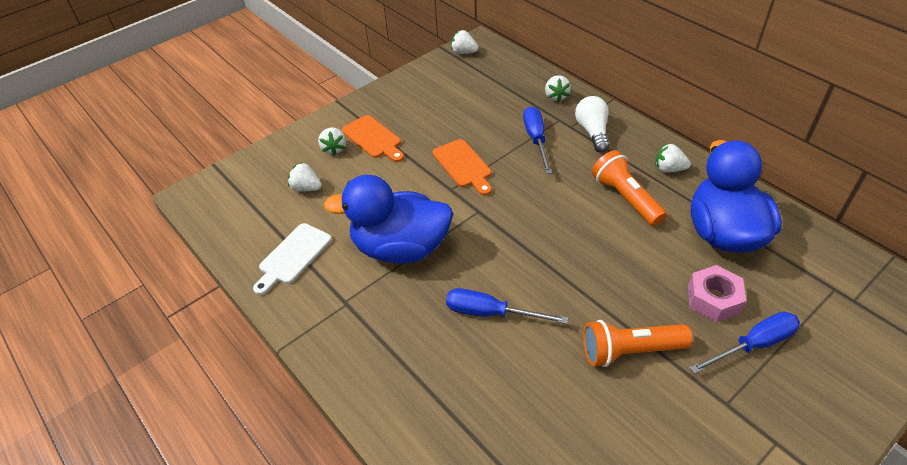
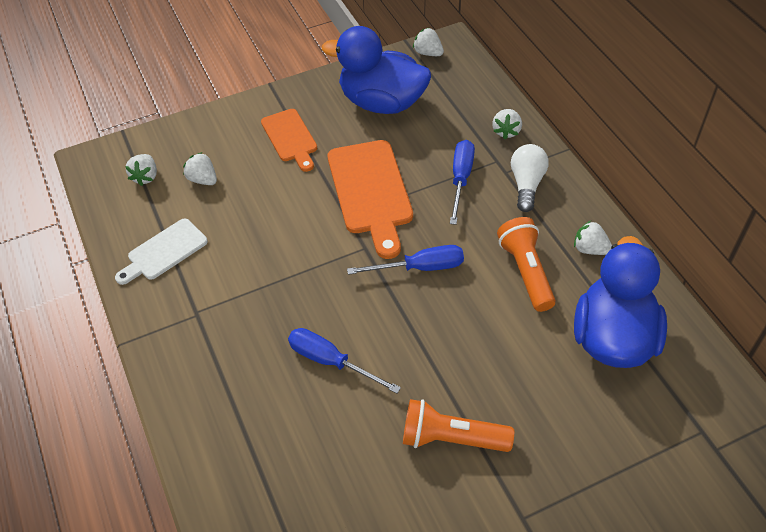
camera: 15 degrees right, 5 degrees up
white strawberry [318,128,346,155] -> white strawberry moved to [125,154,157,186]
blue duck [324,175,453,264] -> blue duck moved to [322,26,431,114]
orange cutting board [433,139,492,195] -> orange cutting board [328,140,413,259], size x1.64
pink nut [688,265,746,322] -> none
blue screwdriver [690,312,800,374] -> blue screwdriver moved to [347,245,464,275]

